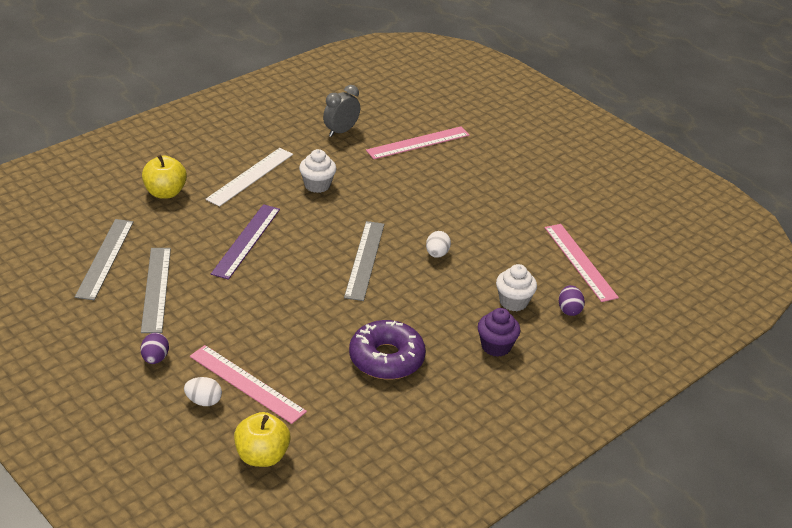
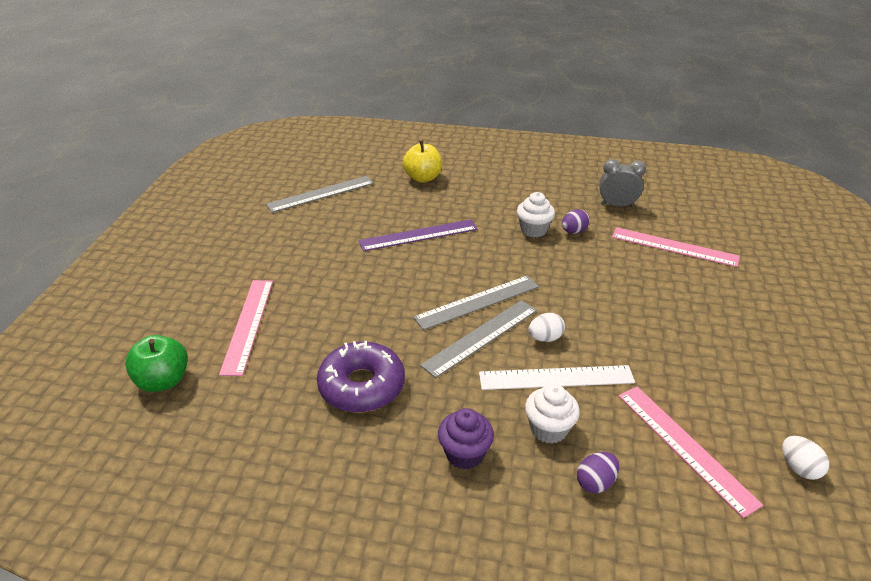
camera: 55 degrees right, 0 degrees up
grey ruler [141,248,171,333] -> grey ruler moved to [420,300,537,378]
purple egg [141,333,169,364] -> purple egg moved to [562,209,590,234]
white egg [184,377,222,406] -> white egg moved to [782,436,829,480]
white ruler [206,148,293,207] -> white ruler moved to [479,365,635,390]
yellow apple [234,412,290,467] -> green apple [125,335,188,392]
pink ruler [545,224,619,302] -> pink ruler turned 60 degrees counterclockwise [619,387,763,518]

